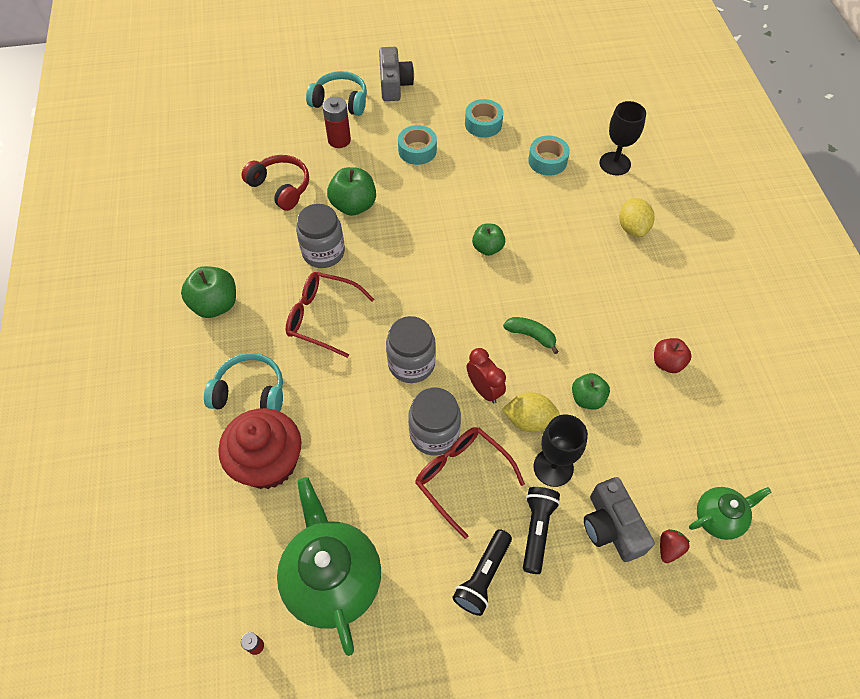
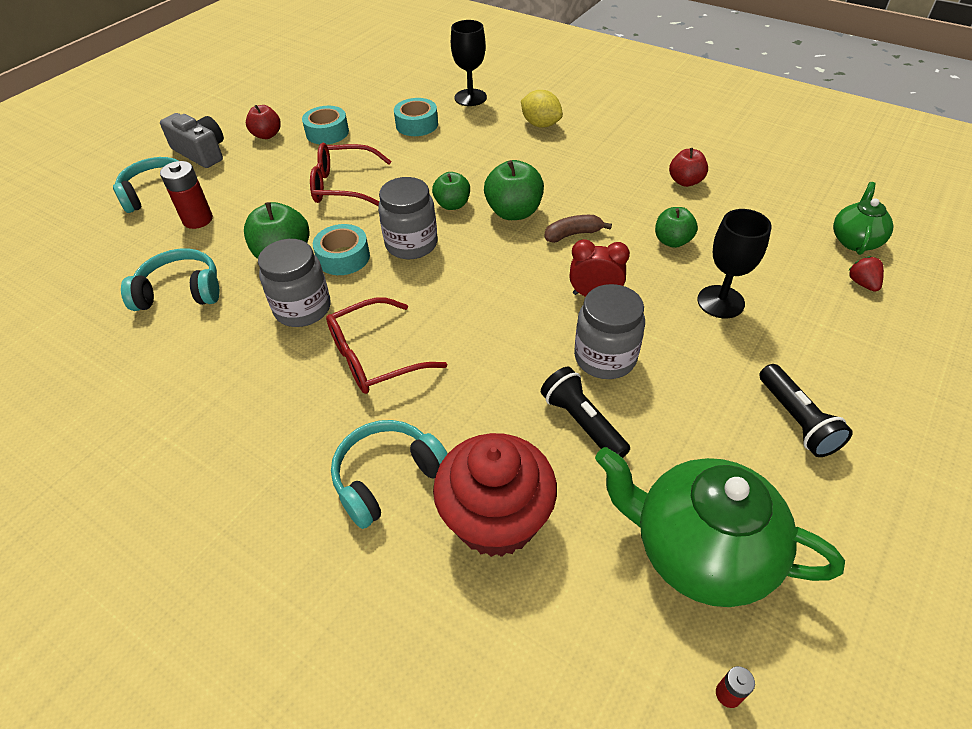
camera: 45 degrees left, 10 degrees down
green apple [181,266,236,318] -> green apple moved to [484,160,544,220]
red headphones [242,155,309,211] -> turquoise headphones [121,249,219,311]
grey jar [386,316,436,383] -> grey jar moved to [378,177,437,259]
turquoise tape [398,125,437,165] -> turquoise tape moved to [313,224,370,275]
red glasses [415,427,525,539] -> red glasses moved to [310,143,392,206]
yellow lemon [502,392,560,432] -> none
green banana [503,317,559,354] -> brown banana [545,215,612,243]
black flashlight [523,487,560,574] -> black flashlight moved to [541,367,630,458]
grey camera [584,477,655,562] -> none
none -> red apple [246,105,281,139]

